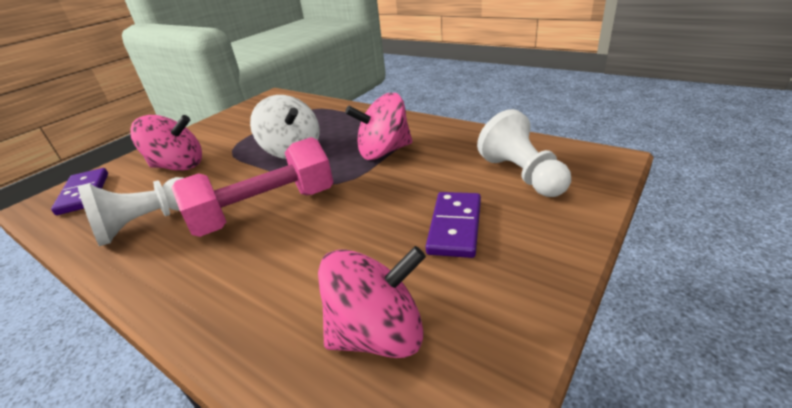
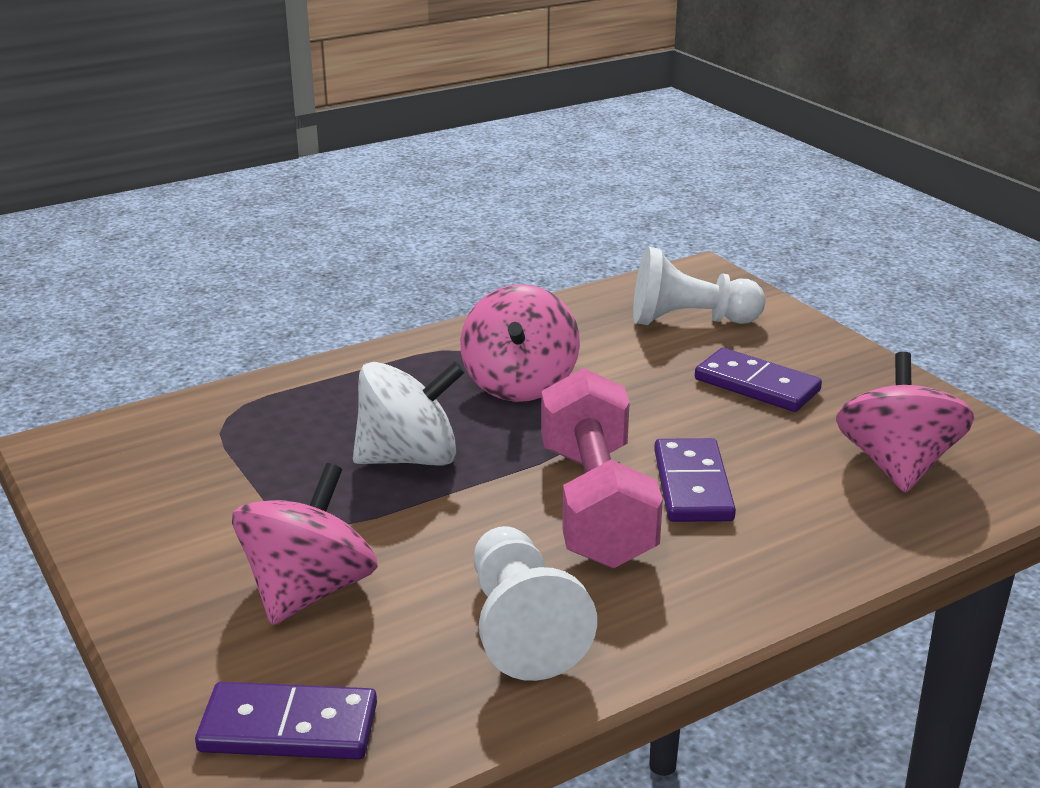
camera: 70 degrees left, 5 degrees down
none -> purple domino [654,438,736,522]

